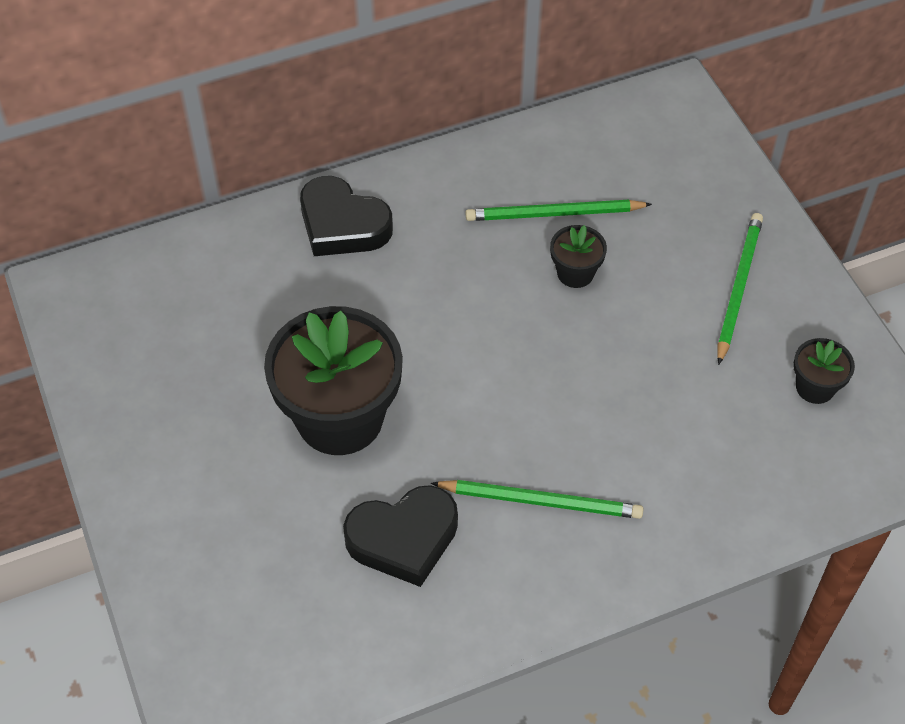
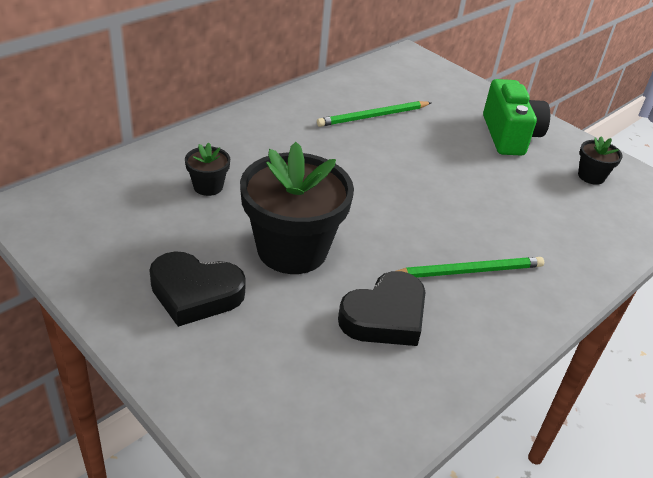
camera: 25 degrees left, 15 degrees down
black heart [300,176,393,256] -> black heart moved to [149,252,246,327]
black flower pot [550,225,607,288] -> black flower pot moved to [185,142,230,196]
green pencil [718,213,763,365] -> green camera [483,79,550,155]

